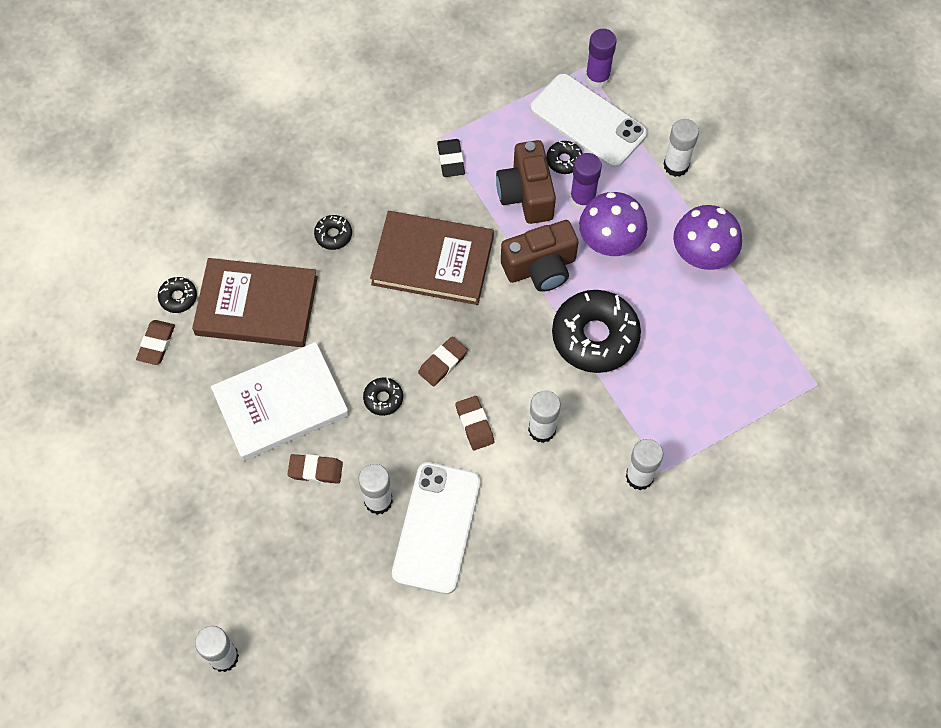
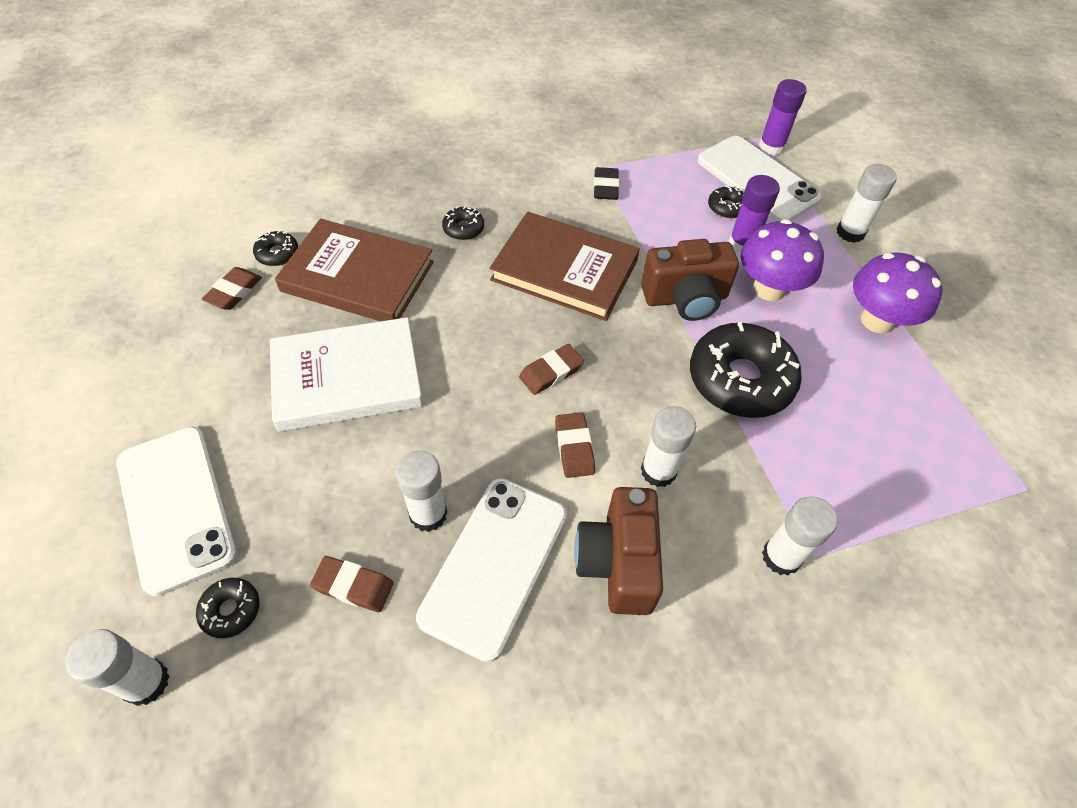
camera: 10 degrees right, 10 degrees down
brown eraser [287,454,343,484] -> brown eraser moved to [310,556,394,612]
black donut [363,378,403,416] -> black donut moved to [196,578,260,638]
brown camera [496,140,556,224] -> brown camera moved to [574,487,663,615]
none -> white phone [116,427,237,596]

